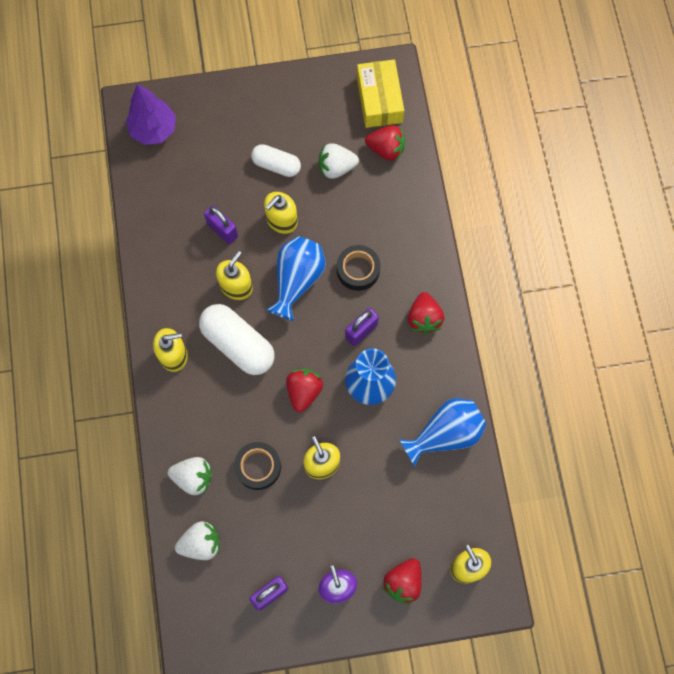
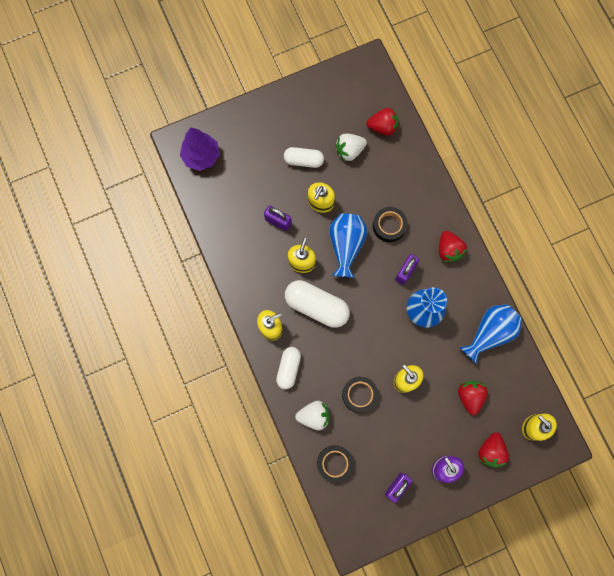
camera: 15 degrees left, 5 degrees up
white strawberry [175,521,220,560] -> black tape [317,445,353,483]
red strawberry [286,369,323,412] -> red strawberry moved to [458,381,488,415]
yellow box [357,60,404,128] -> none
none -> white capsule [276,347,301,389]

